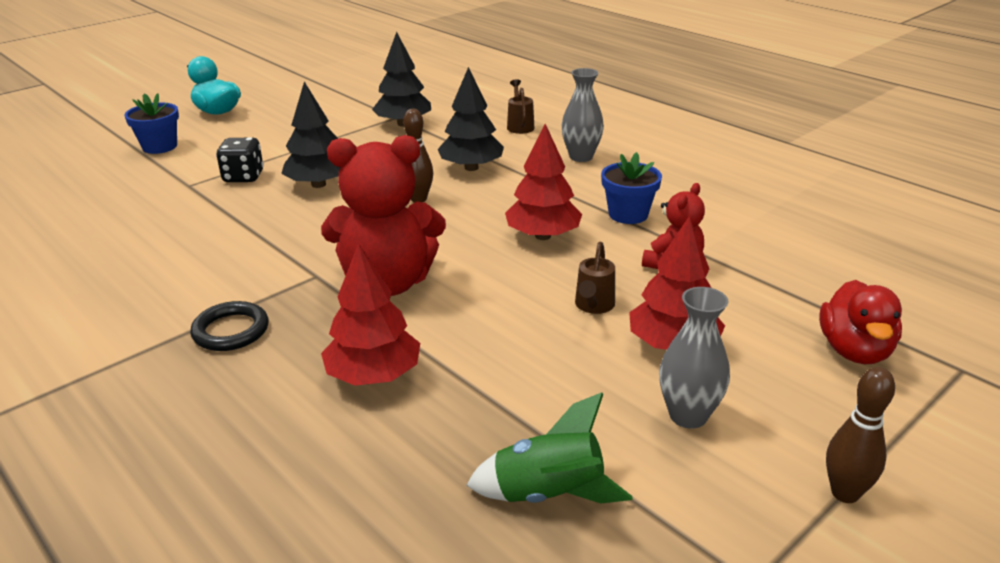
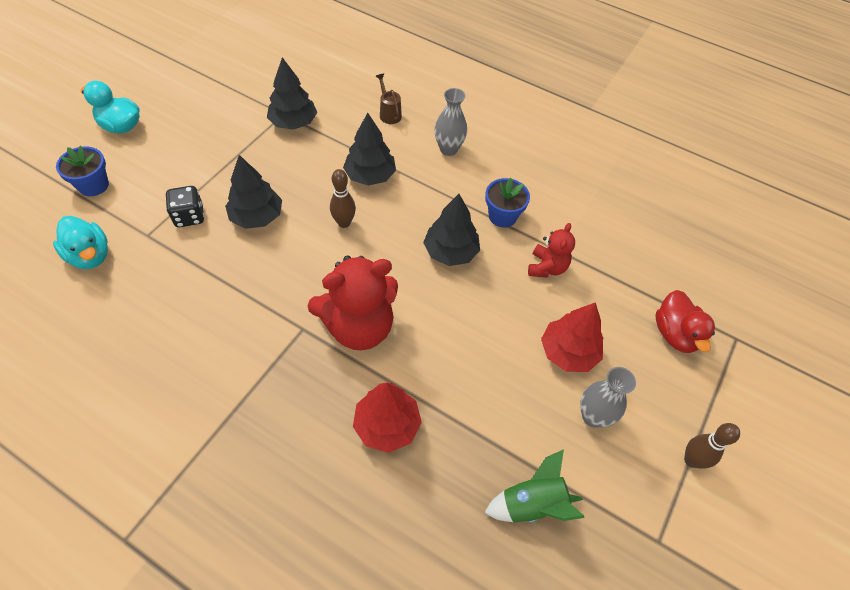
camera: 20 degrees left, 25 degrees up
black ring [190,301,269,351] -> none
red tree [505,124,582,240] -> black tree [423,194,480,266]
brown watering can [575,242,615,314] -> none
none -> turquoise duck [53,216,108,269]

